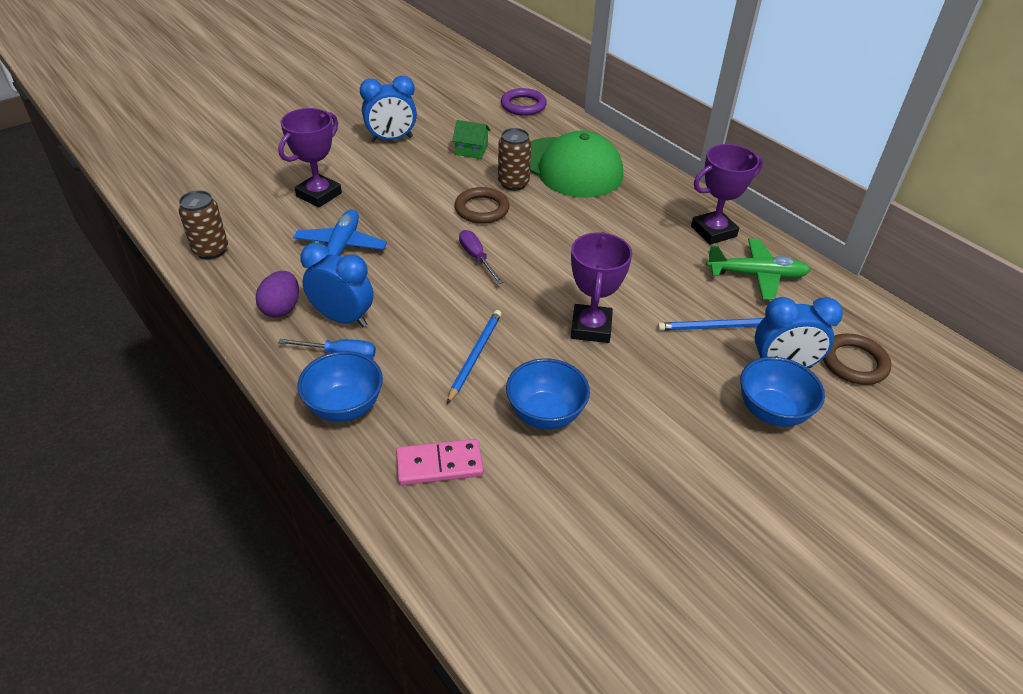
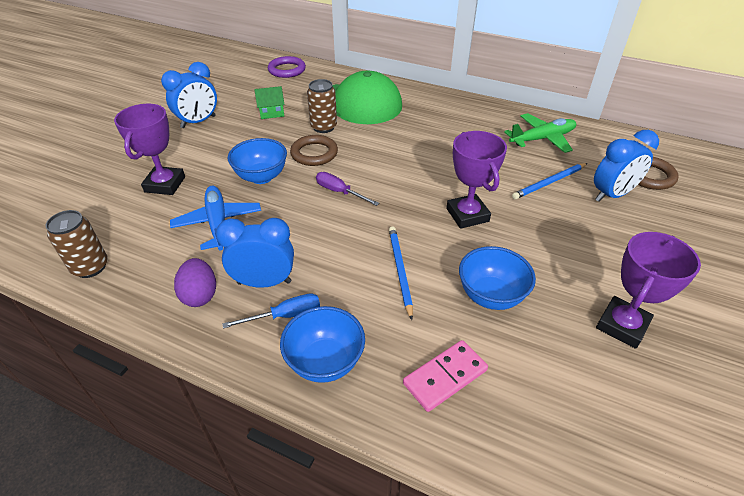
camera: 25 degrees left, 0 degrees up
purple trophy [691,144,763,245] -> purple trophy moved to [596,232,701,349]
blue bowl [740,357,825,427] -> blue bowl moved to [228,138,287,184]

